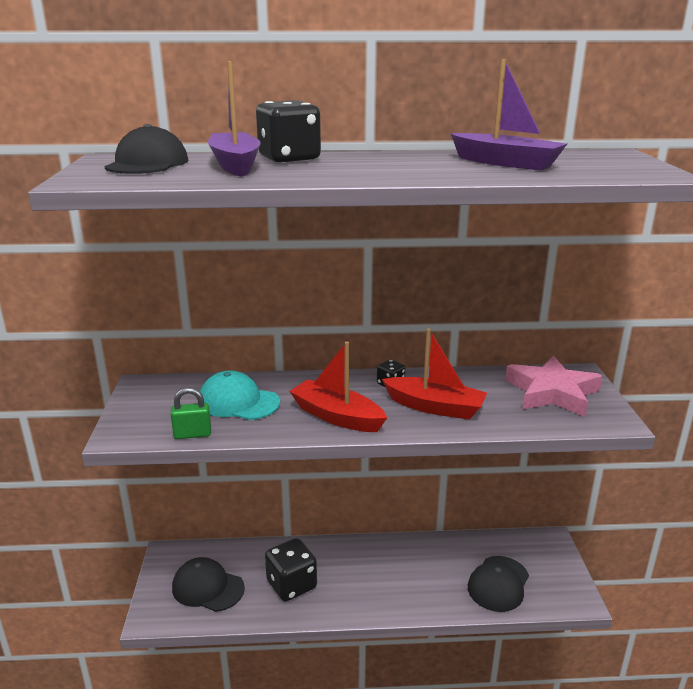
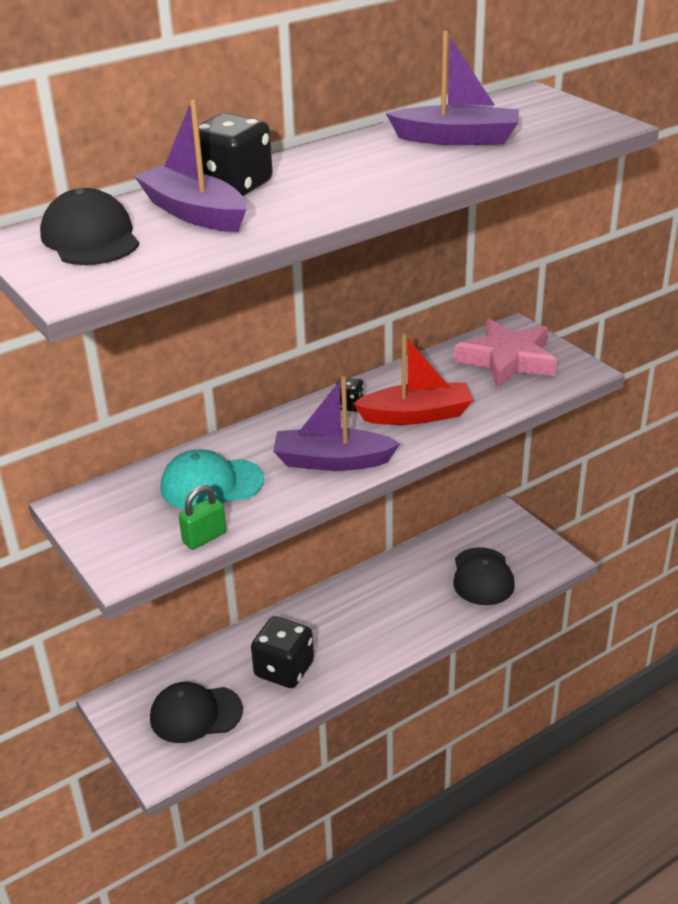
camera: 30 degrees left, 10 degrees up
red boat [289,342,387,432] -> purple boat [273,376,400,471]

